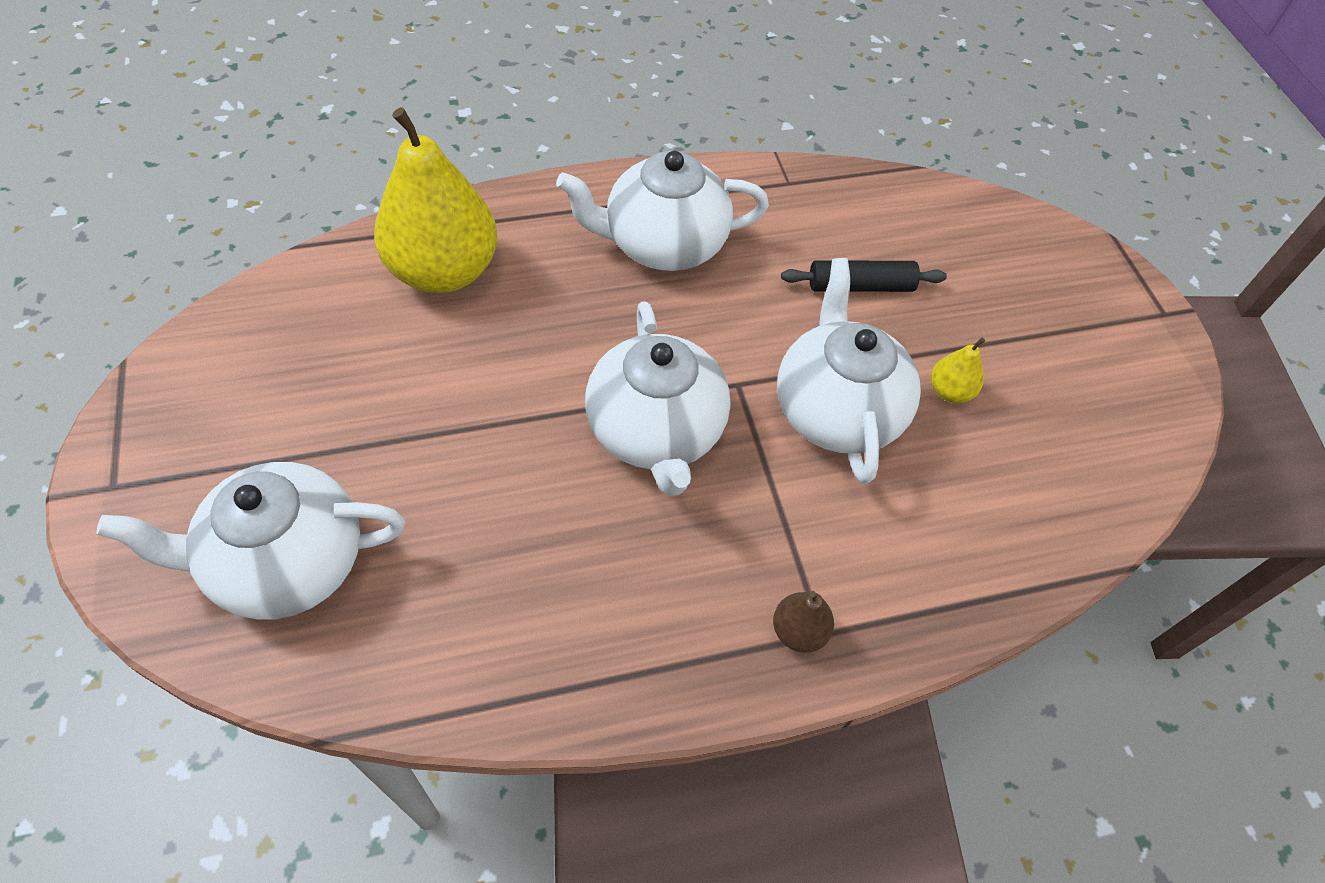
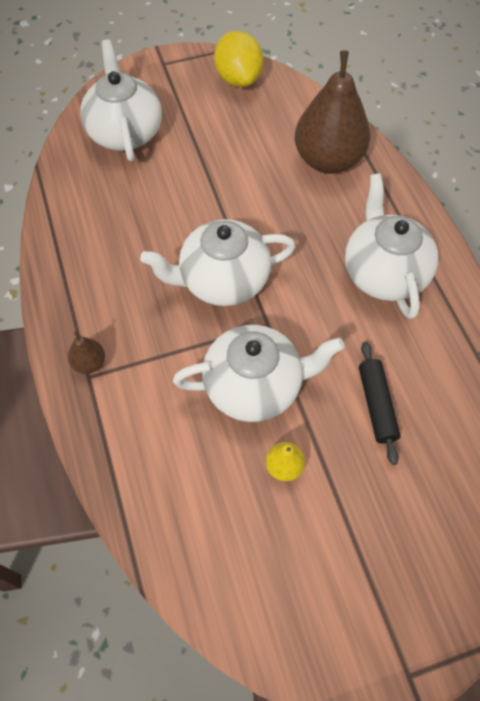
camera: 90 degrees right, 5 degrees up
yellow pear [374,107,497,293] -> brown pear [295,51,370,174]
none -> yellow lemon [214,31,263,87]

